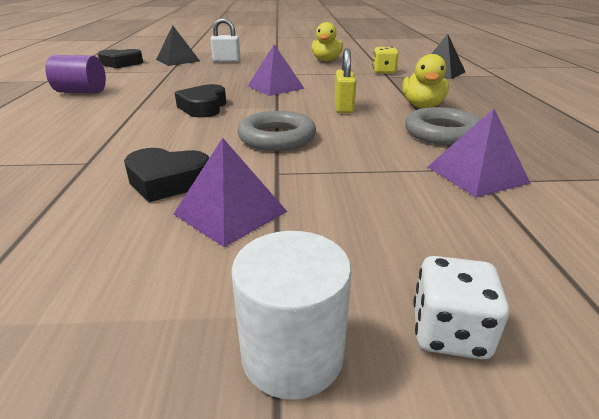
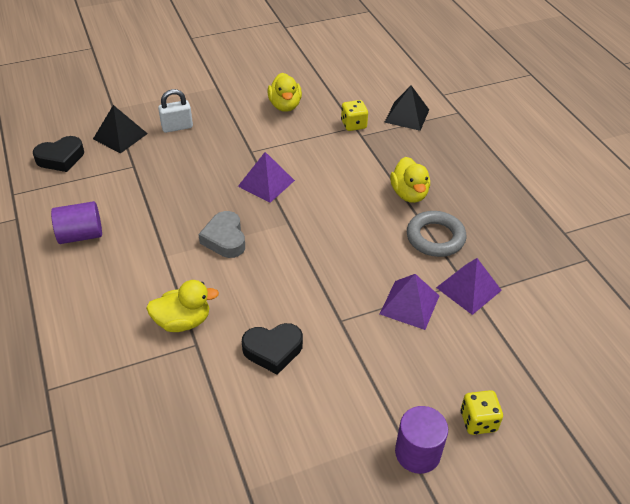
camera: 20 degrees left, 15 degrees up
purple pyramid [174,138,287,247] -> purple pyramid moved to [380,274,439,330]
black heart [175,84,226,118] -> grey heart [198,211,245,258]
white cylinder [231,231,352,400] -> purple cylinder [395,406,448,474]
grey ring [238,111,316,151] -> none
yellow padlock [334,48,356,113] -> none
white dice [413,256,509,359] -> yellow dice [461,390,503,435]
none -> yellow duck [146,280,219,332]

